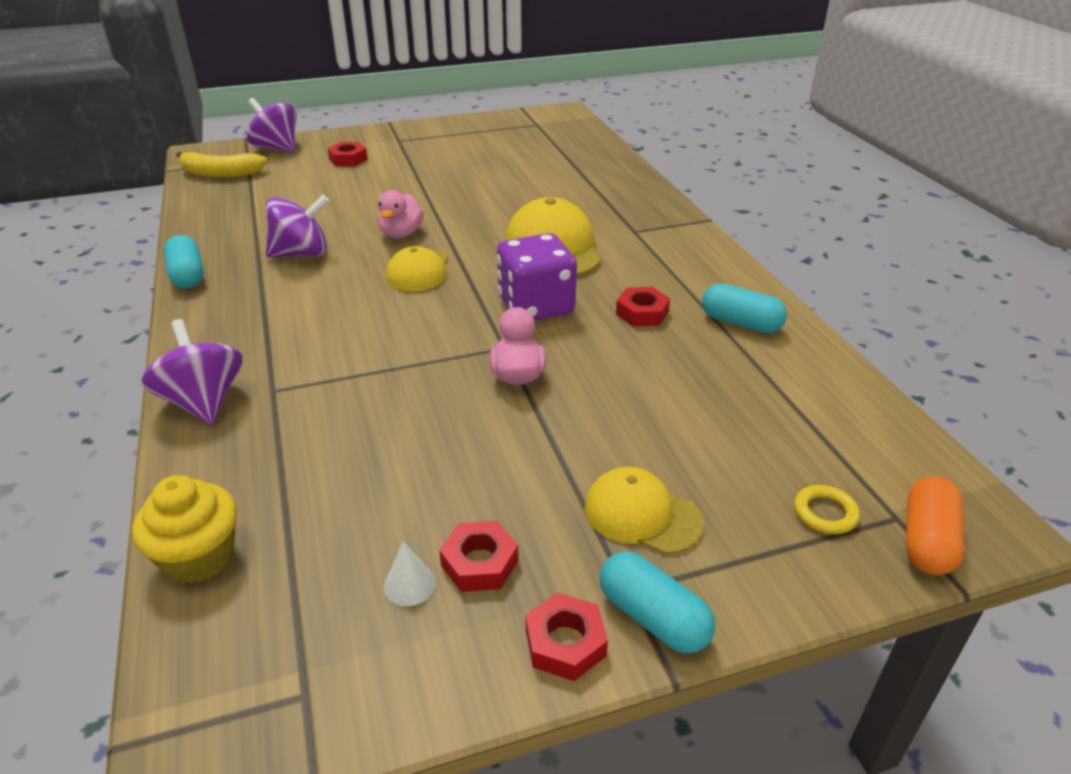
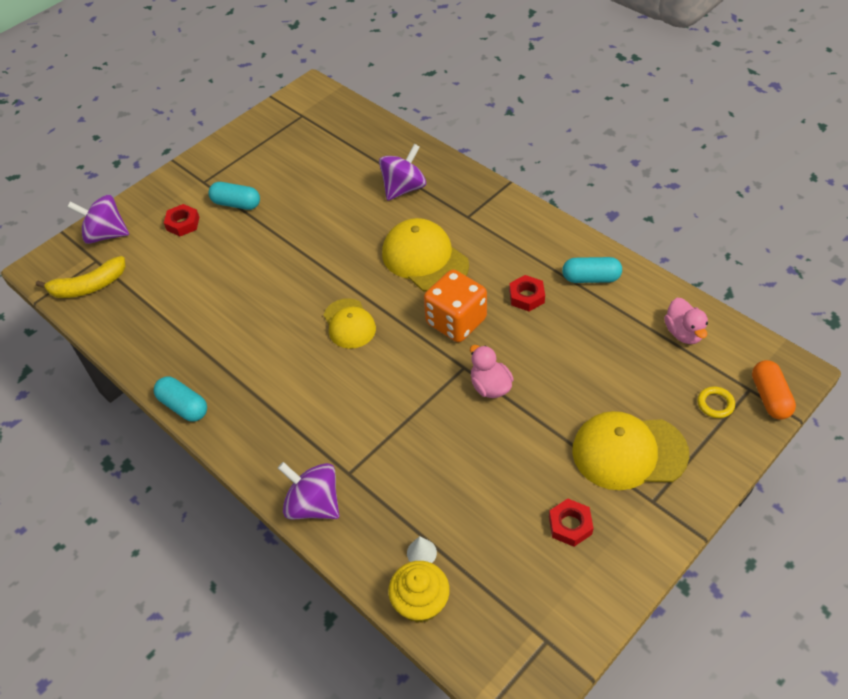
camera: 25 degrees left, 15 degrees up
purple spinning top [266,195,329,258] -> purple spinning top moved to [379,144,426,201]
pink duck [377,190,424,238] -> pink duck moved to [664,298,708,344]
white cone [384,541,436,606] -> white cone moved to [407,536,437,563]
purple dice [497,233,577,321] -> orange dice [424,269,487,342]
red nut [526,593,608,681] -> none
yellow cap [585,467,704,554] -> yellow cap [572,411,689,490], size x1.58
turquoise capsule [600,551,715,653] -> turquoise capsule moved to [208,182,260,210]

